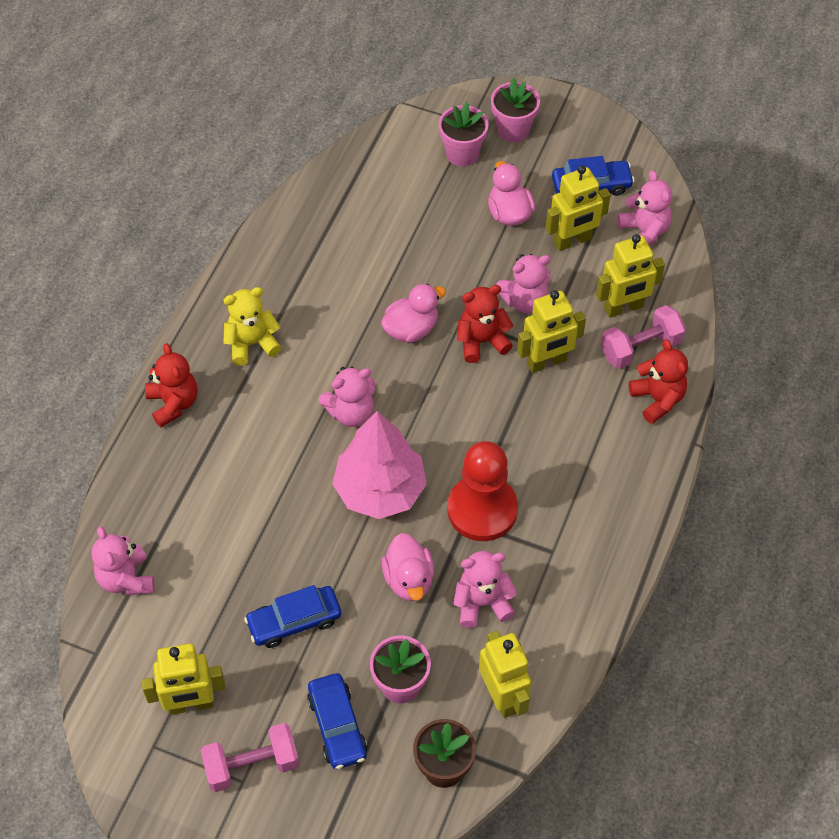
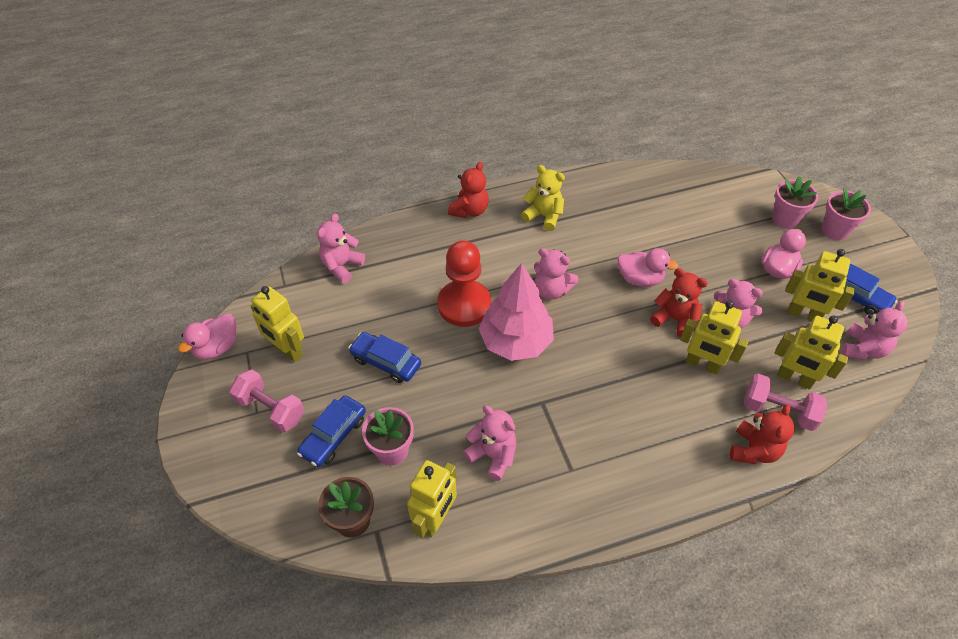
camera: 50 degrees right, 5 degrees down
pink duck [382,533,434,601] -> pink duck moved to [178,313,237,360]
red pawn [447,441,518,541] -> red pawn moved to [437,240,491,327]

